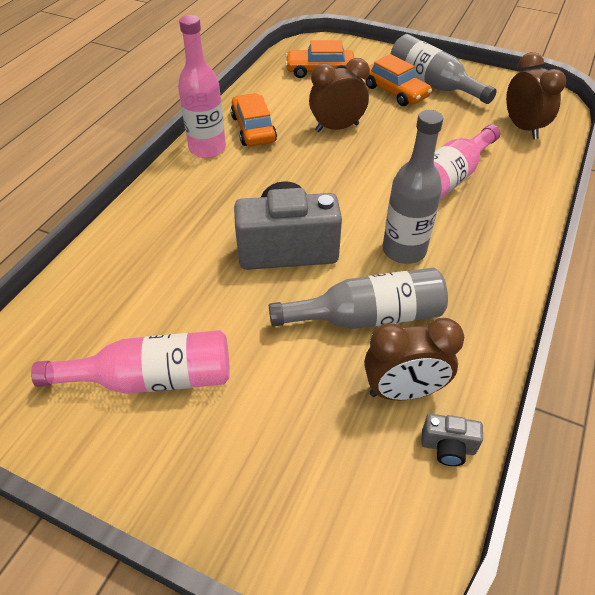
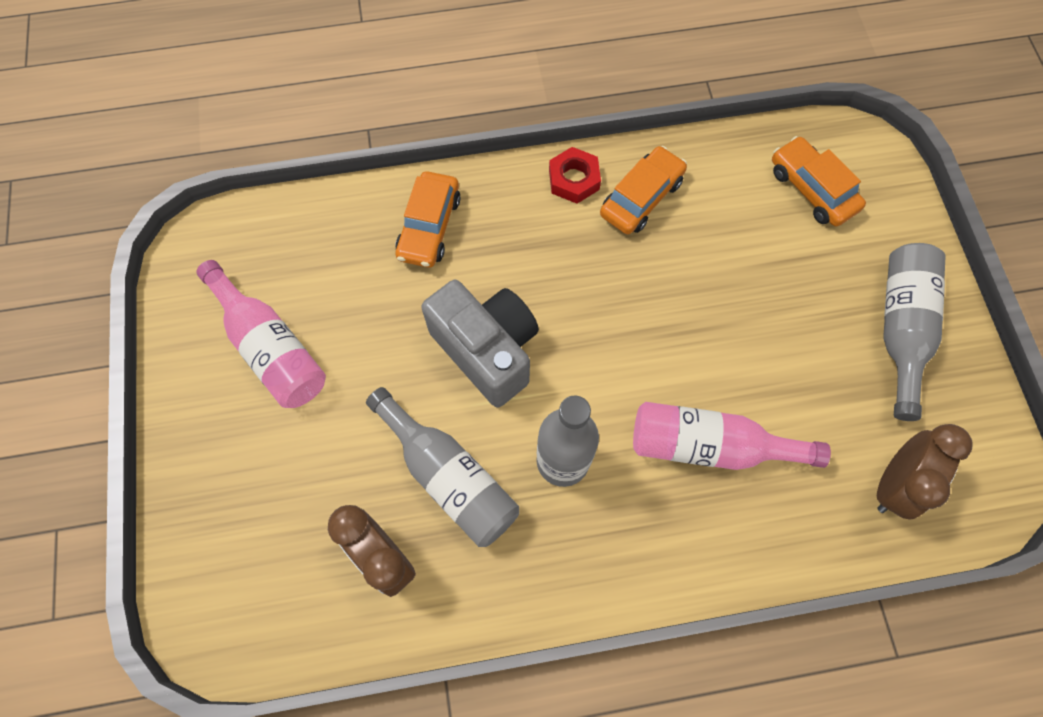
camera: 55 degrees right, 20 degrees up
pink bottle [178,15,226,158] -> red nut [549,147,601,204]
brown clock [309,58,370,132] -> none
orange car [366,54,432,106] -> orange car moved to [395,171,461,268]
grey camera [421,414,483,466] -> none

